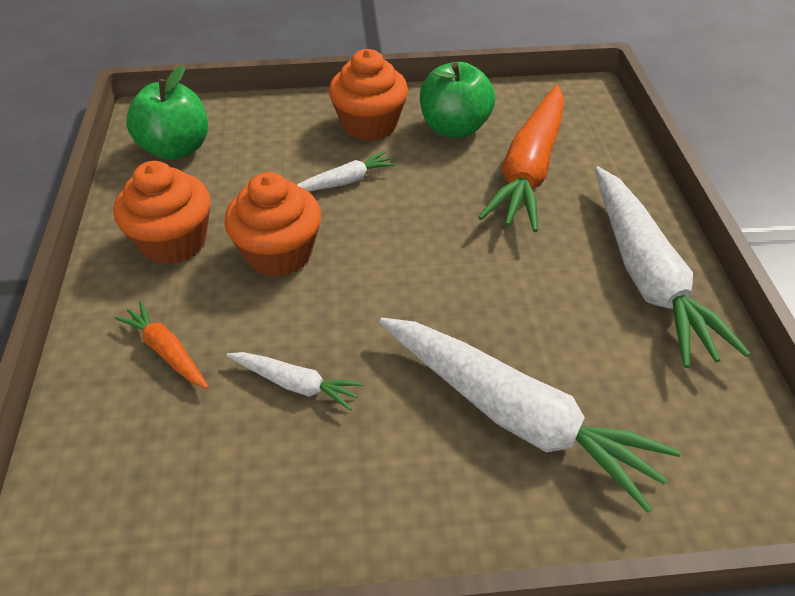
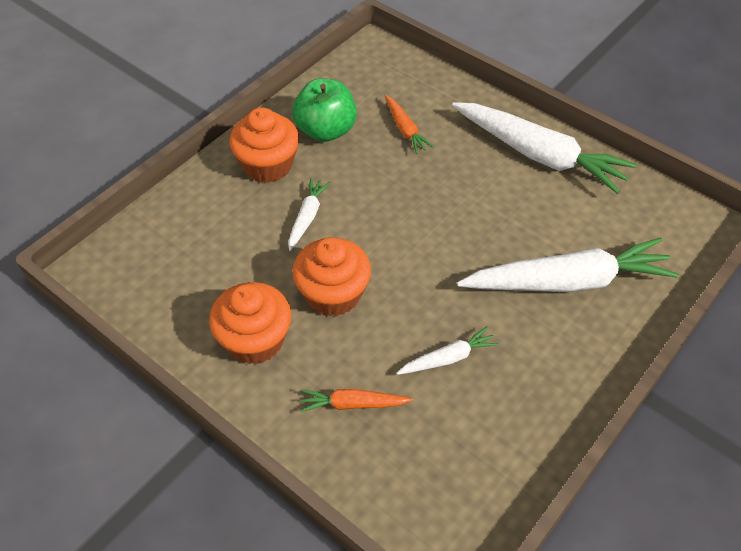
camera: 45 degrees left, 5 degrees up
green apple [126,66,208,160] -> none
orange carrot [478,85,564,232] -> orange carrot [385,95,434,154], size x0.47

